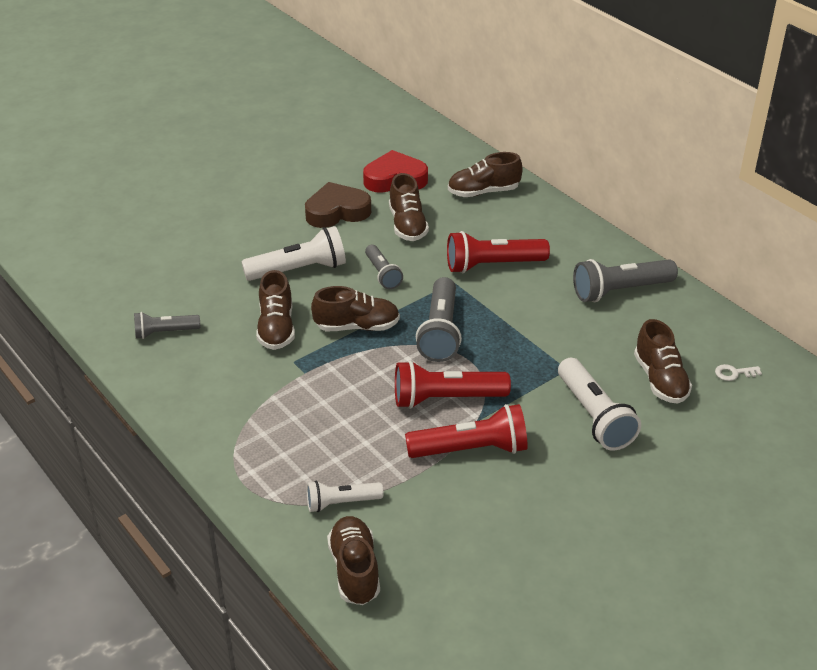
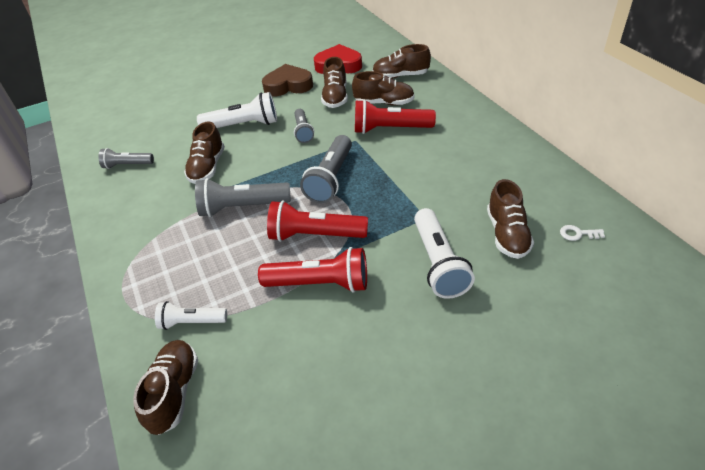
camera: 15 degrees right, 5 degrees up
brown shoe [311,286,400,331] -> brown shoe moved to [352,71,415,106]
grey flashlight [573,259,678,302] -> grey flashlight moved to [195,178,291,217]

